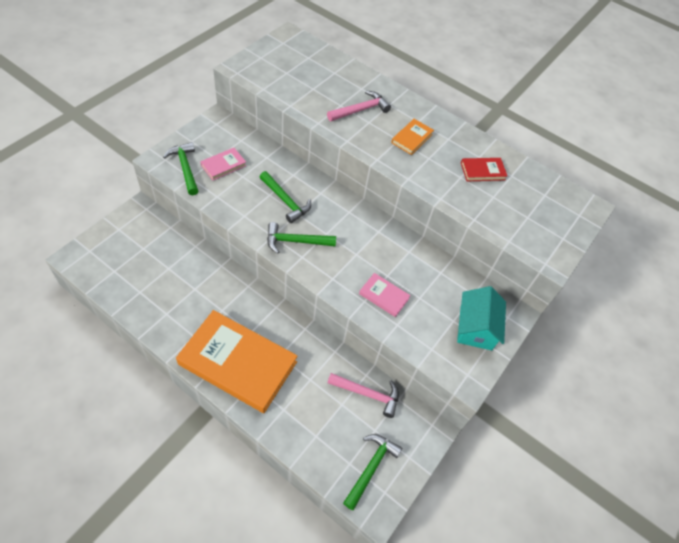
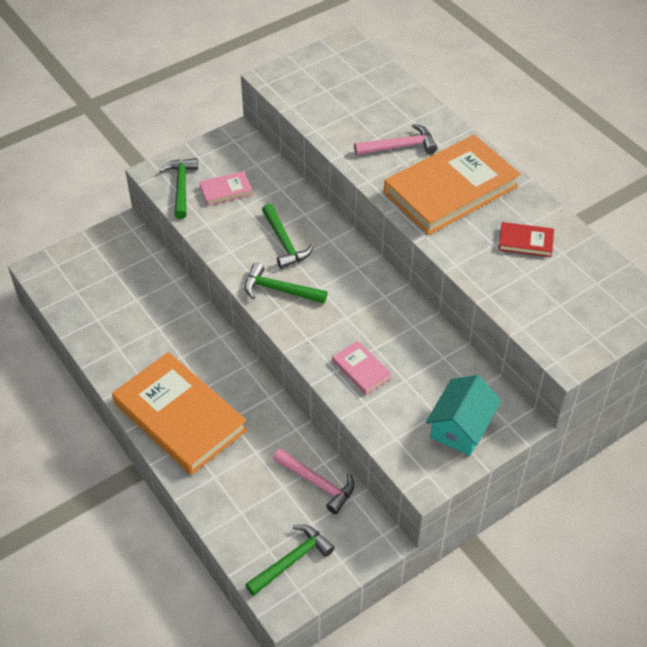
camera: 25 degrees right, 5 degrees down
orange book [391,119,434,155] -> orange book [384,135,521,235], size x2.32

